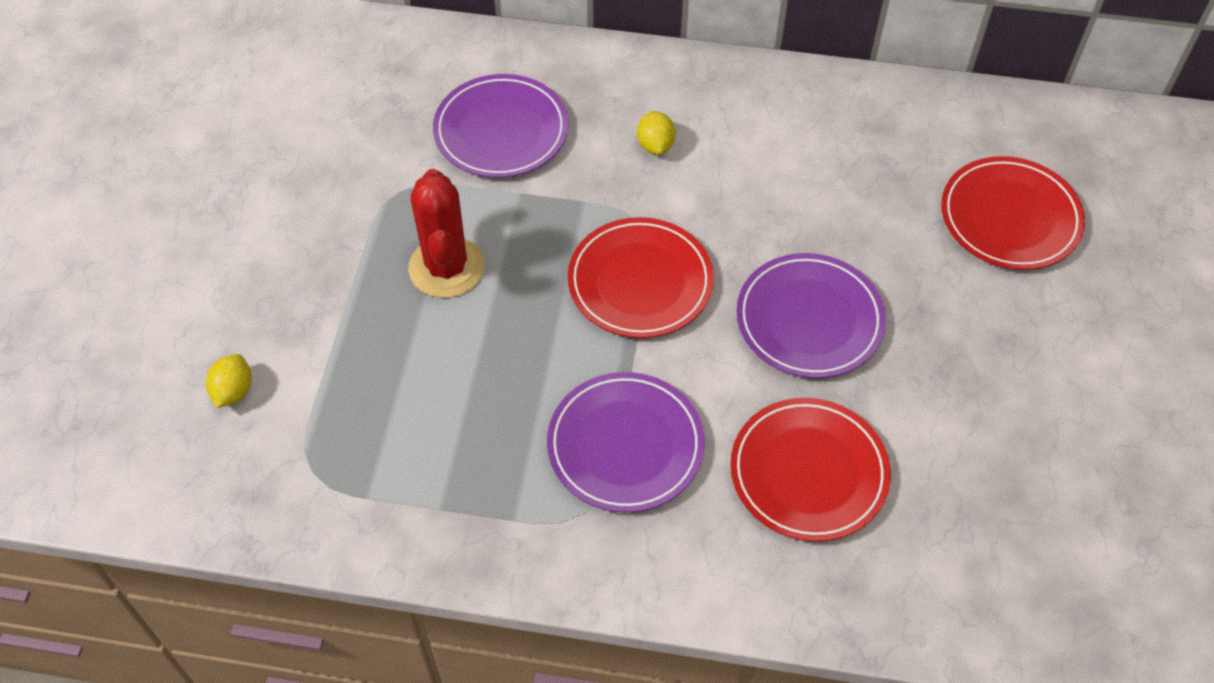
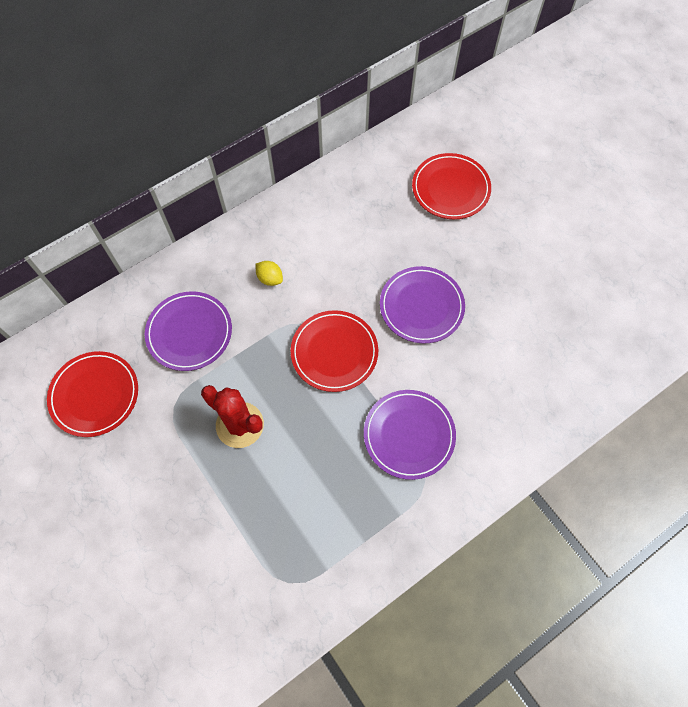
camera: 45 degrees left, 10 degrees up
yellow lemon [206,354,252,408] -> none
red plate [730,398,891,542] -> red plate moved to [47,351,138,437]

